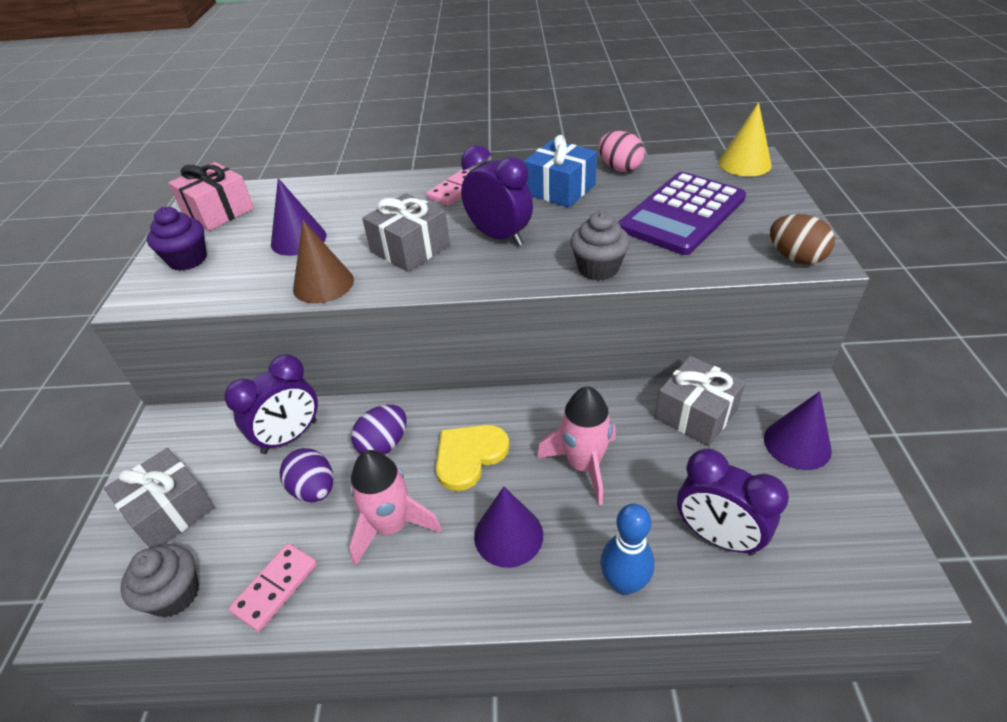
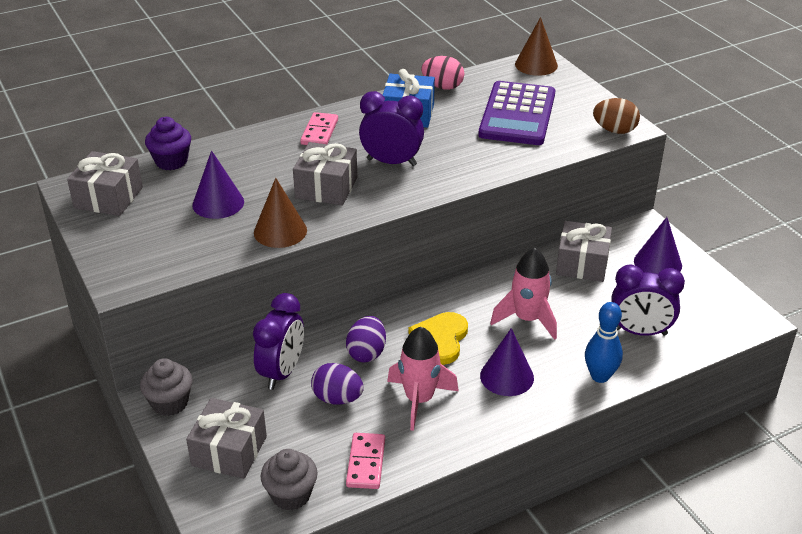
camera: 30 degrees left, 5 degrees down
purple cupcake [147,207,207,271] -> purple cupcake moved to [145,117,191,170]
pink gift [168,162,254,231] -> grey gift [67,151,143,216]
grey cupcake [570,211,630,281] -> grey cupcake moved to [140,358,193,416]
yellow cone [719,102,772,176] -> brown cone [515,17,558,76]

